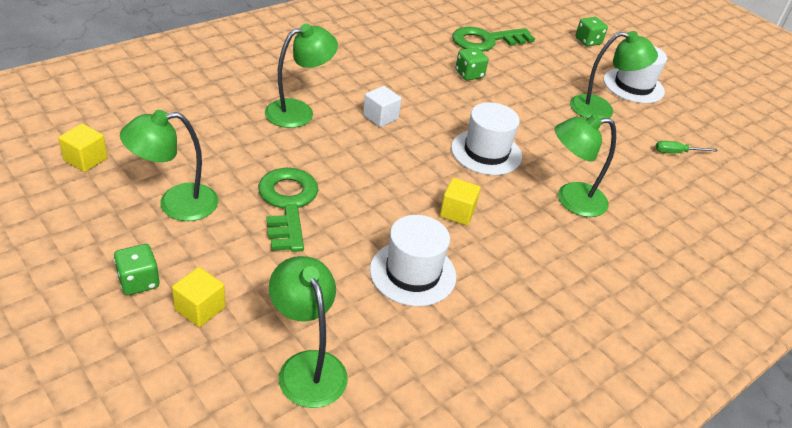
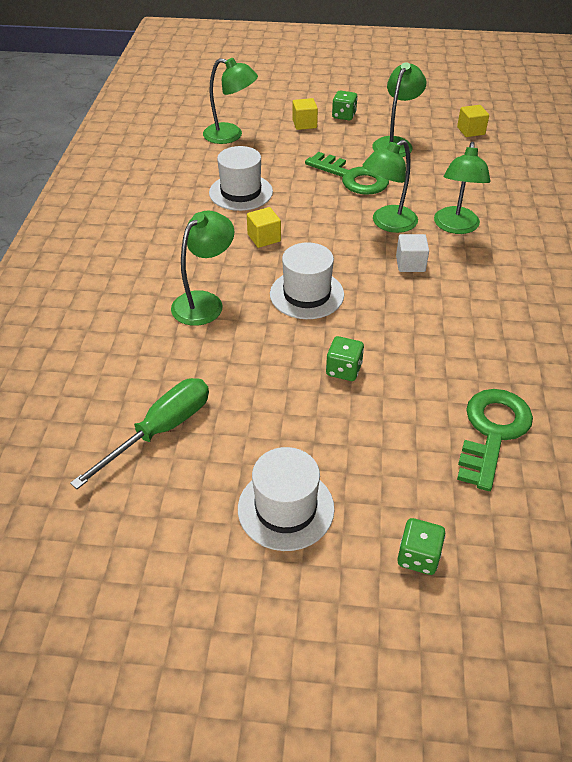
camera: 140 degrees right, 5 degrees up
green dice [455,47,488,81] -> green dice moved to [326,336,364,381]
green lamp [570,31,658,119] -> green lamp moved to [363,140,418,233]
green screwdriver [656,141,718,153] -> green screwdriver [70,378,209,489], size x2.01

